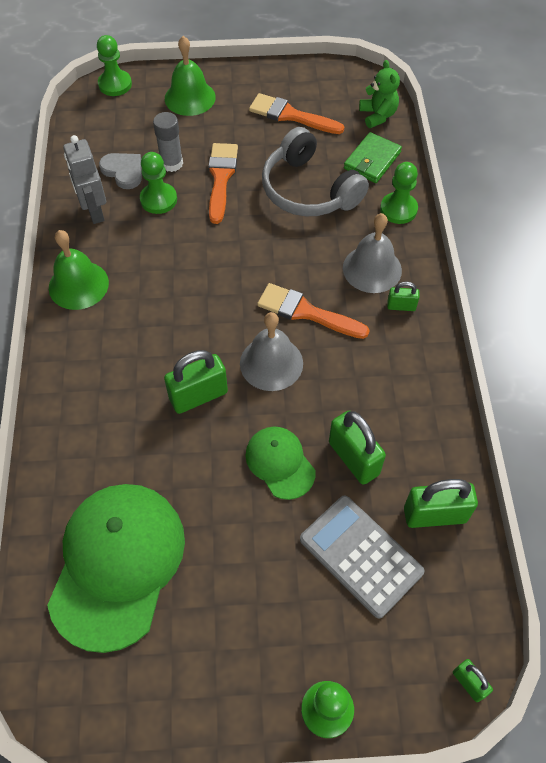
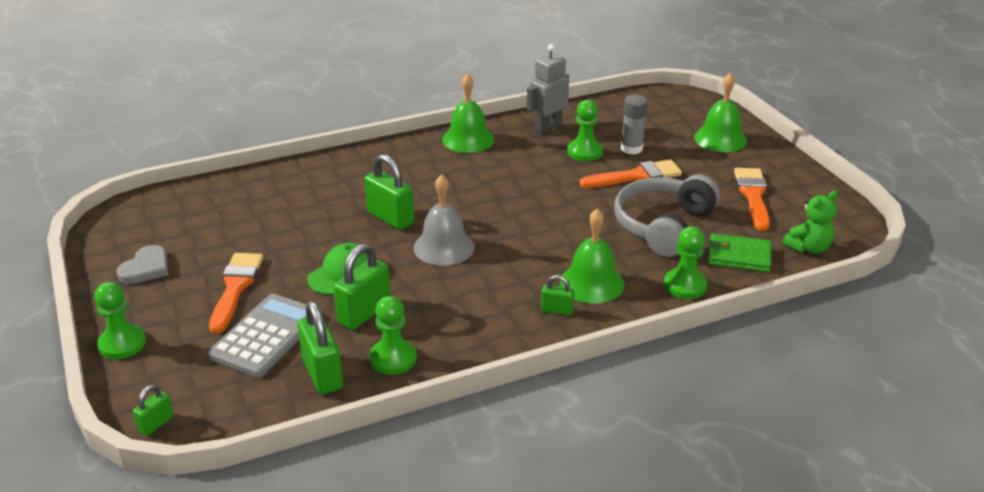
camera: 70 degrees right, 25 degrees down
green cap [47,484,185,653] -> none
green pawn [97,35,132,96] -> green pawn moved to [369,296,417,375]
grey heart [99,153,142,189] -> grey heart moved to [117,245,169,284]
orange brush [257,283,370,339] -> orange brush moved to [209,253,263,333]
grey bell [343,213,402,293] -> green bell [560,208,625,303]
green padlock [387,282,419,311] -> green padlock turned 60 degrees counterclockwise [541,275,574,315]

